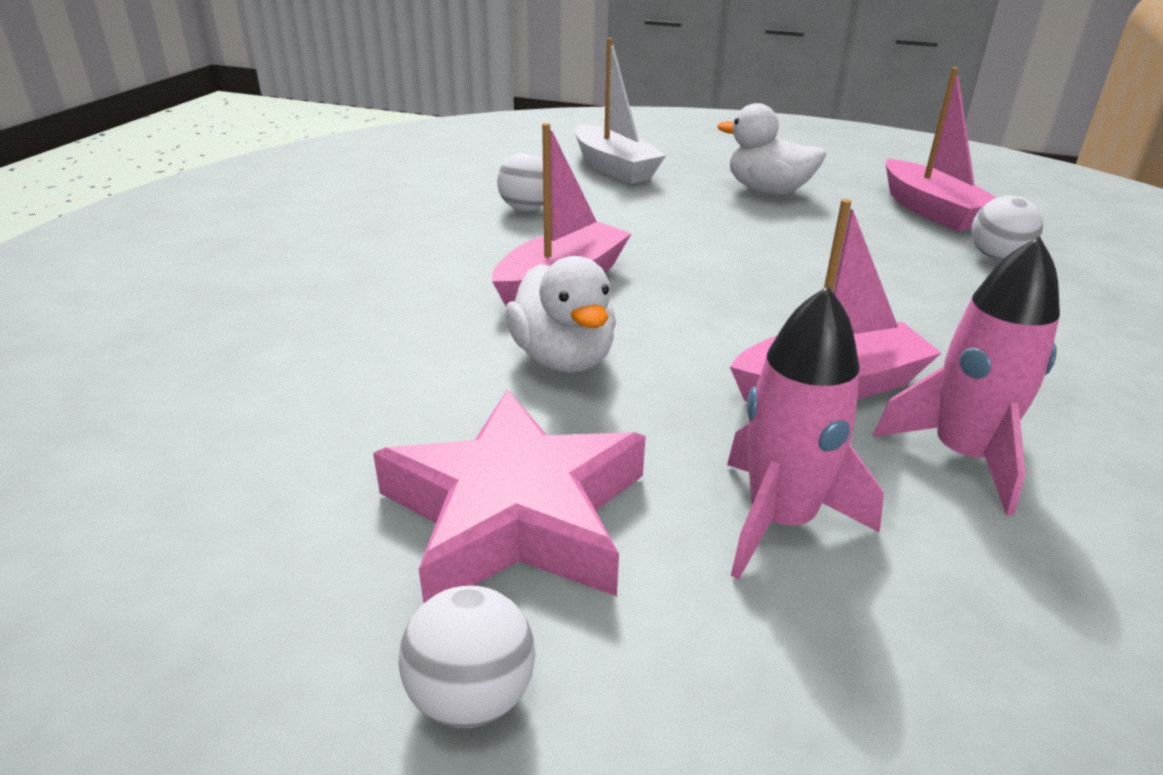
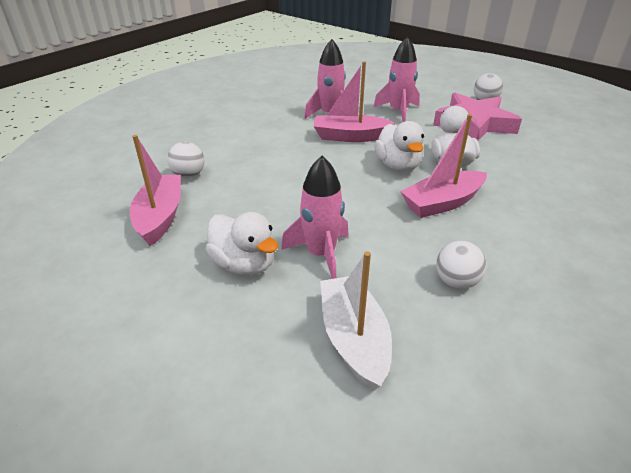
camera: 160 degrees left, 5 degrees up
none -> pink rocket [281,156,349,279]
none -> white duck [374,121,424,172]

